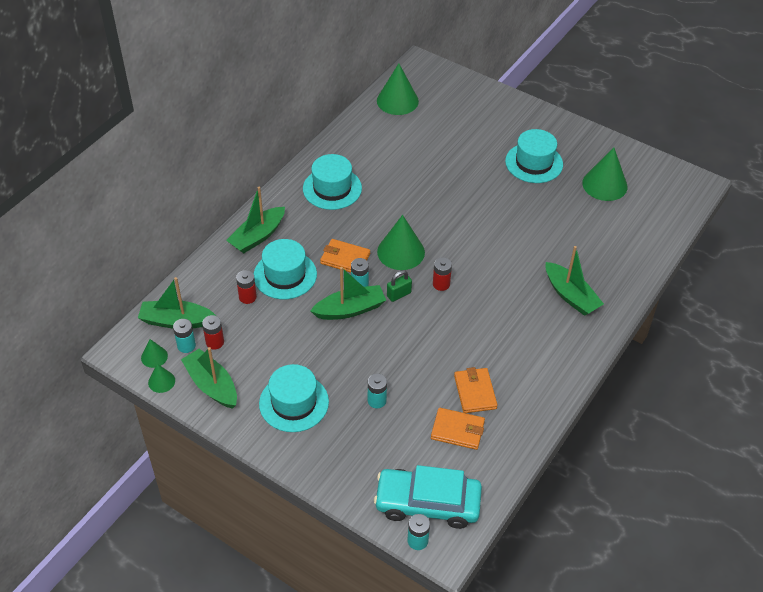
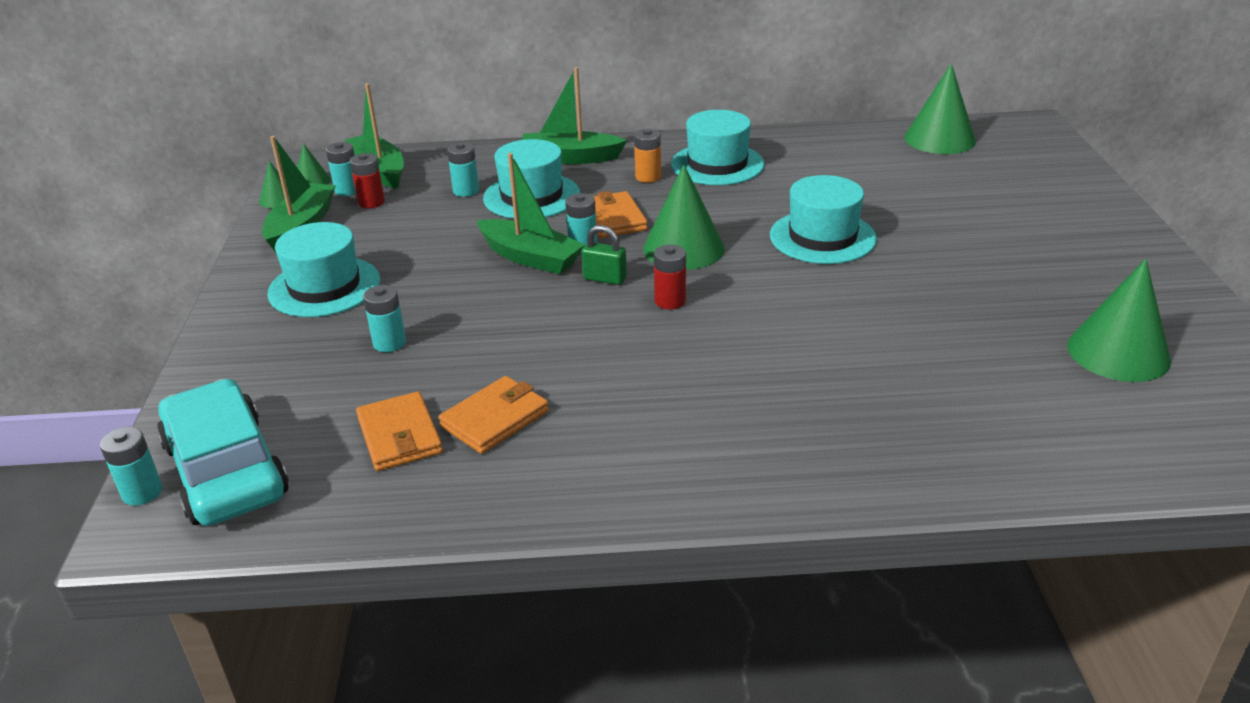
camera: 55 degrees right, 15 degrees down
red battery [236,270,257,304] -> turquoise battery [447,142,479,197]
turquoise hat [505,129,563,183] -> turquoise hat moved to [770,175,877,264]
green boat [546,246,604,316] -> none
none -> orange battery [634,129,661,183]

